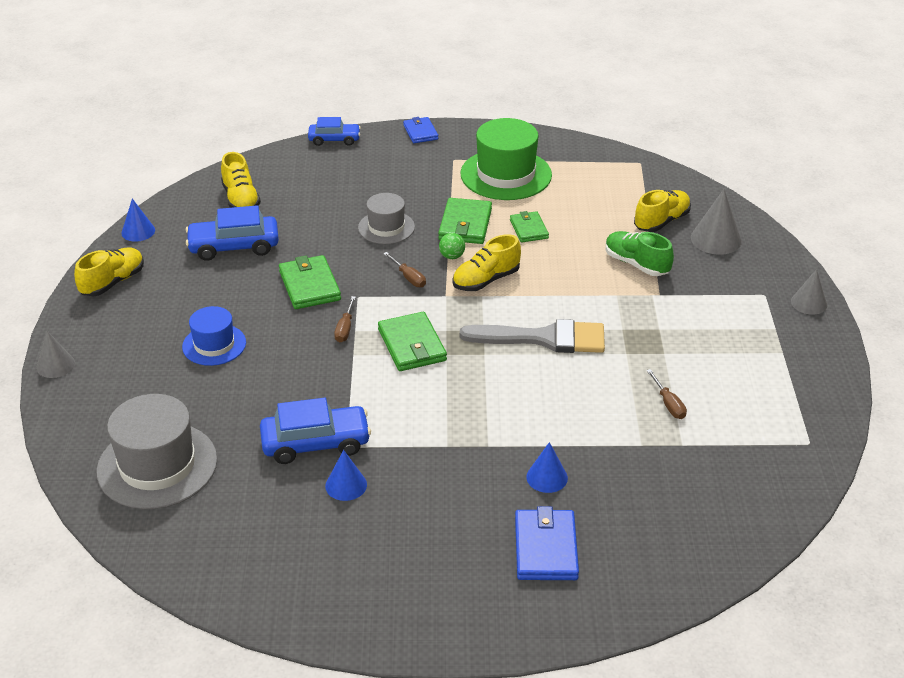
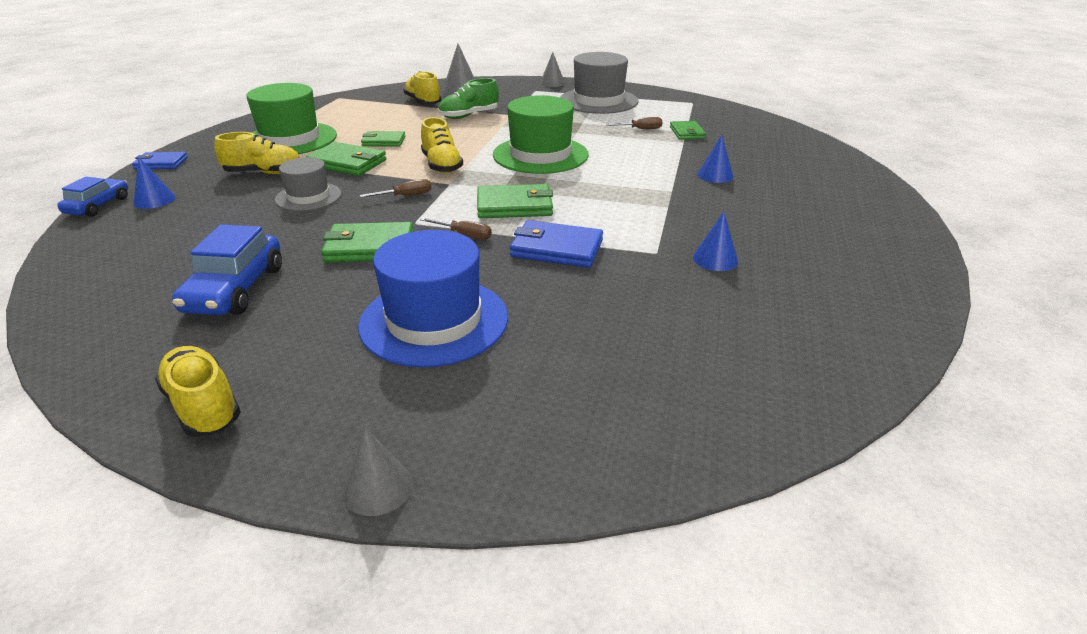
camera: 75 degrees left, 5 degrees down
grey hat [96,394,217,509] -> grey hat moved to [560,52,639,114]
blue cone [122,199,155,242] -> blue cone moved to [133,157,175,209]
blue hat [182,306,246,366] -> blue hat [358,230,508,367], size x1.70
yellow shoe [221,152,261,208] -> yellow shoe moved to [214,132,300,174]
blue car [260,398,371,464] -> none
green ball [439,233,465,259] -> none
grey brush [460,319,605,353] -> green hat [493,95,589,174]
blue wallet [515,506,579,580] -> blue wallet moved to [510,220,603,268]
none -> green wallet [670,121,706,140]

